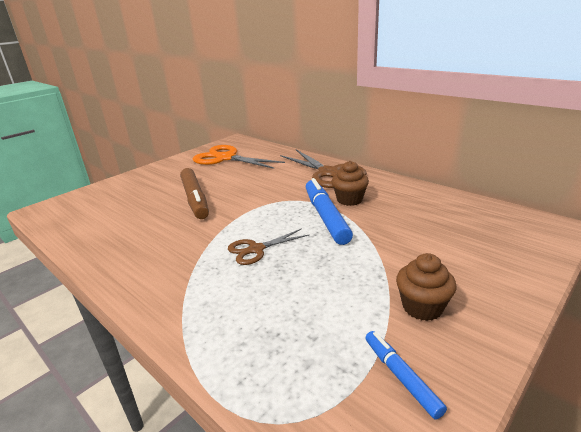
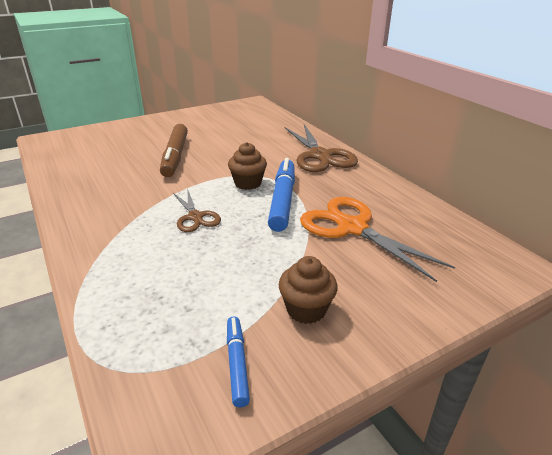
camera: 15 degrees right, 5 degrees up
orange scissors [193,145,285,169] -> orange scissors moved to [300,197,455,282]
brown scissors [228,228,309,265] -> brown scissors turned 105 degrees counterclockwise [173,188,221,232]
brown cupcake [331,161,369,206] -> brown cupcake moved to [228,142,267,190]

